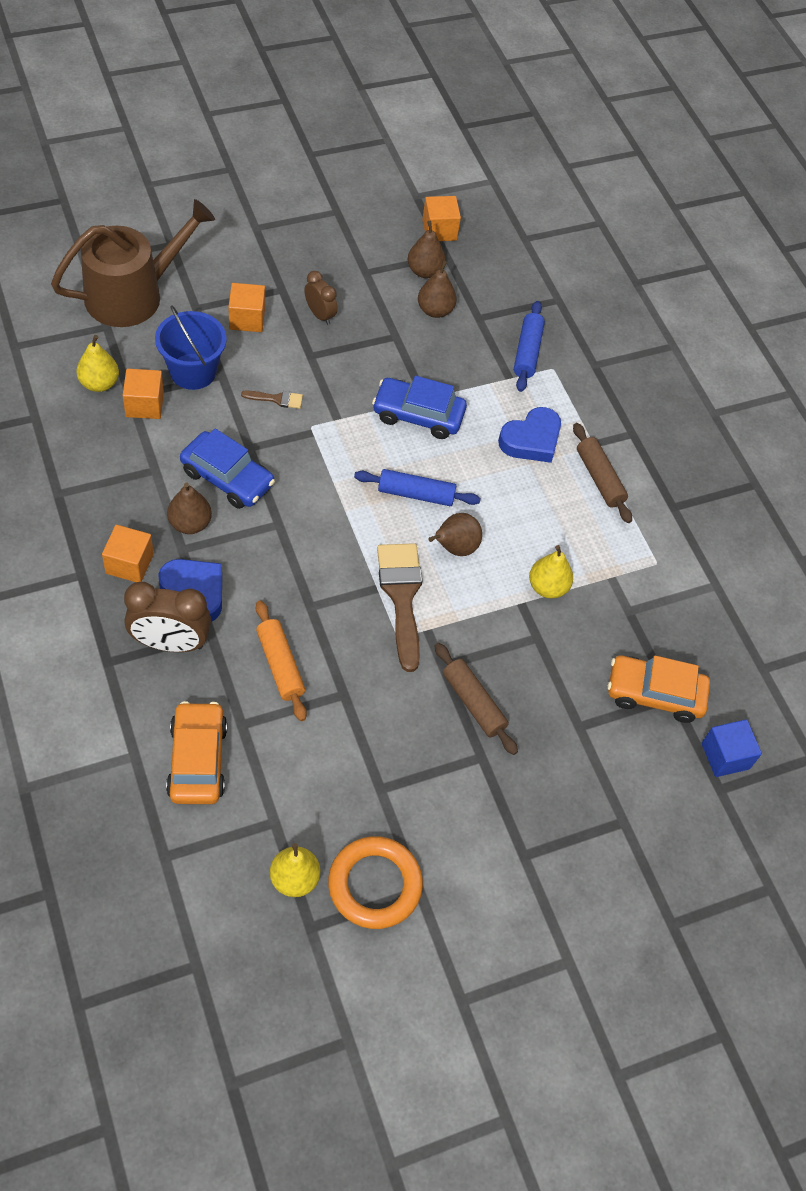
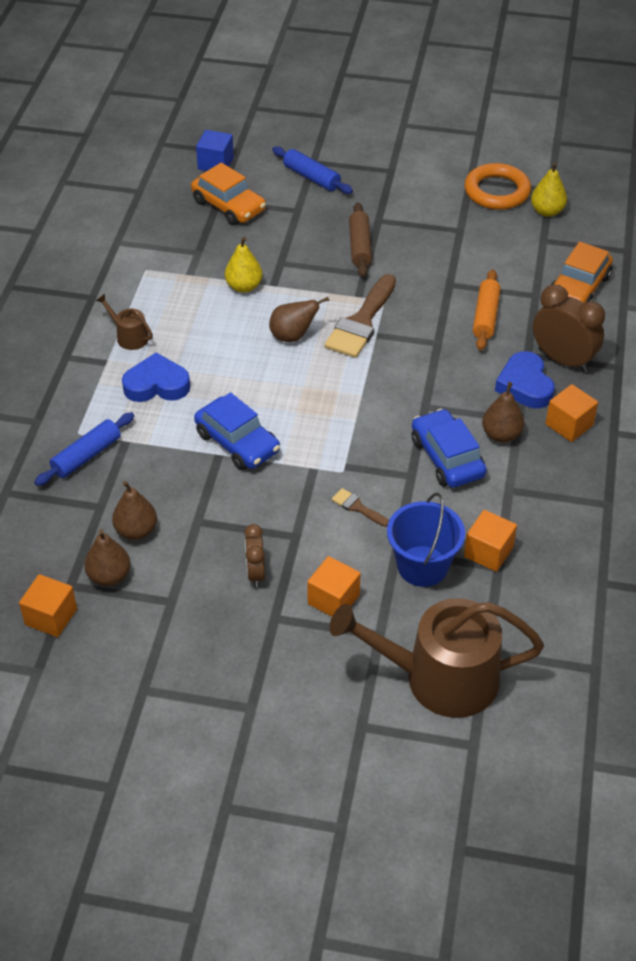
camera: 140 degrees left, 10 degrees down
yellow pear [77,335,119,392] -> none
blue rolling pin [354,469,481,506] -> blue rolling pin moved to [272,146,353,194]
brown rolling pin [573,423,632,523] -> brown watering can [96,294,153,350]

